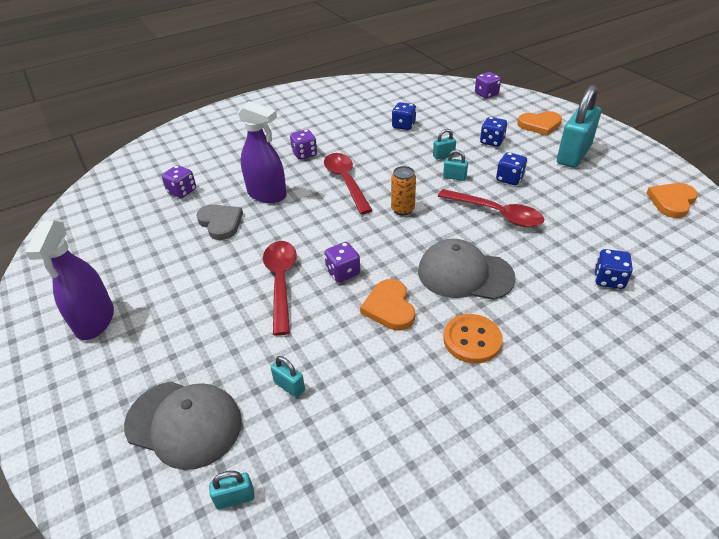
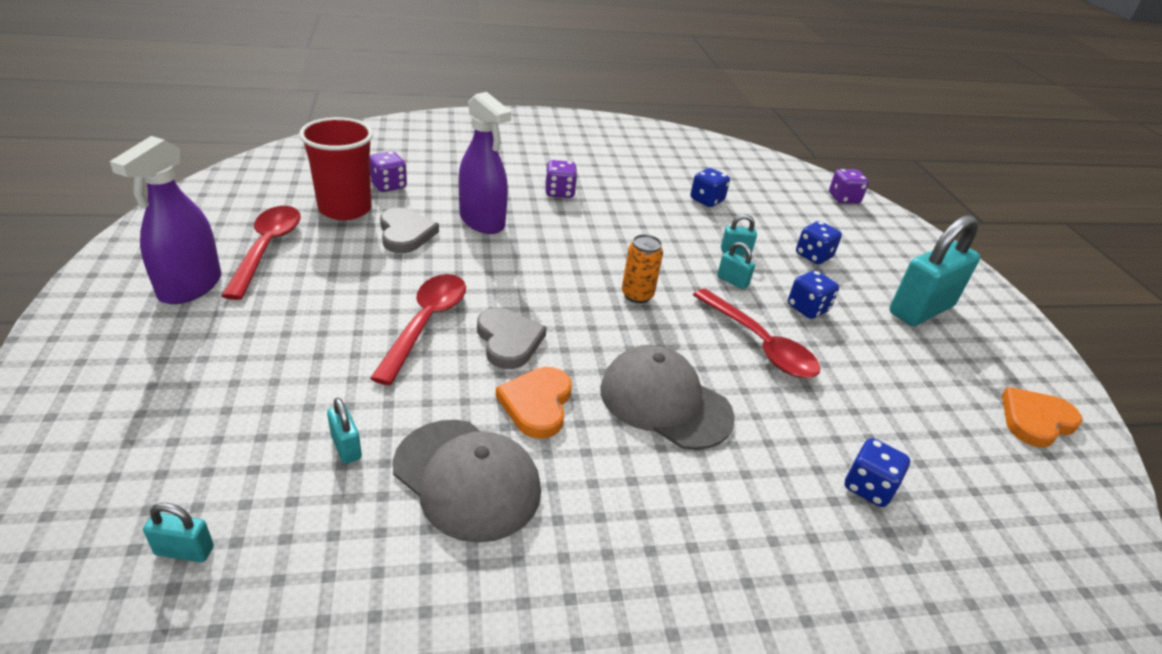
camera: 15 degrees right, 5 degrees down
grey cap [124,381,242,470] -> grey cap moved to [393,420,541,543]
red spoon [324,153,373,214] -> red spoon moved to [221,206,301,300]
purple dice [324,242,360,283] -> grey heart [477,308,547,369]
orange button [443,314,503,363] -> none
orange heart [517,111,562,136] -> none
none -> red cup [299,117,373,220]

